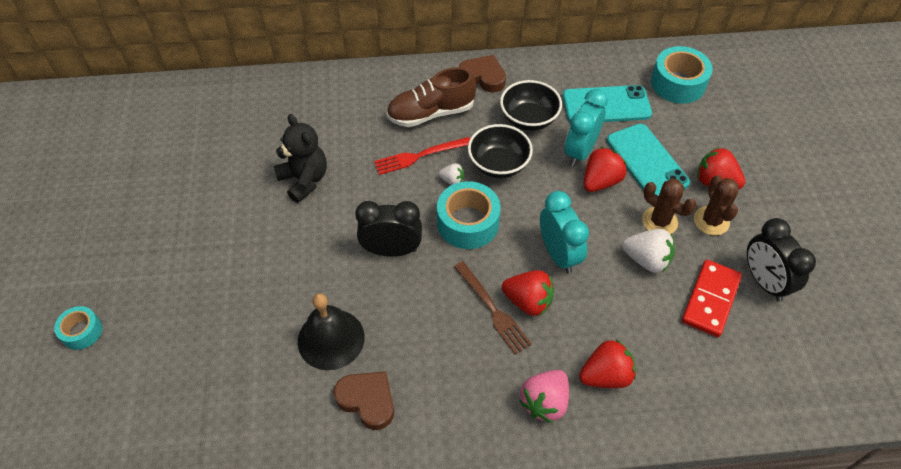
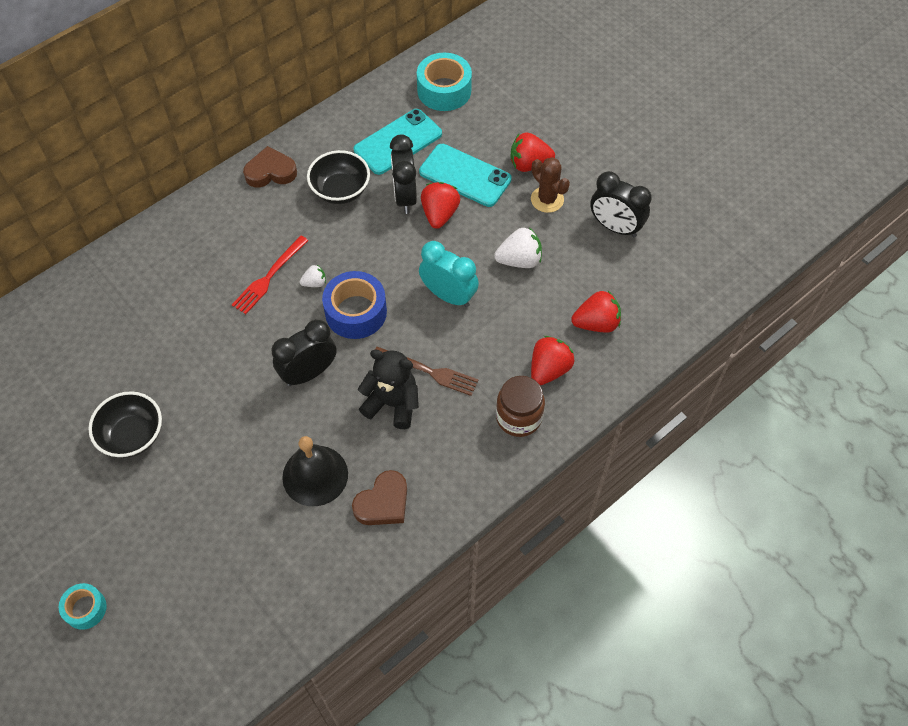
camera: 35 degrees left, 5 degrees up
black teddy bear [274,114,327,203] -> black teddy bear moved to [358,349,419,429]
brown heart [334,371,394,430] -> brown heart turned 135 degrees clockwise [352,470,407,525]
brown shoe [386,67,476,127] -> none
turquoise tape [437,181,500,249] -> blue tape [322,271,387,339]
black bowl [468,124,533,178] -> black bowl moved to [88,391,162,458]
red strawberry [502,270,554,316] -> red strawberry moved to [571,291,621,333]
pink strawberry [520,370,569,423] -> brown jar [496,376,545,437]
turquoise clock [564,89,608,167] -> black clock [390,134,417,214]
brown cactus [642,178,697,234] -> none
red domino [682,260,742,337] -> none

